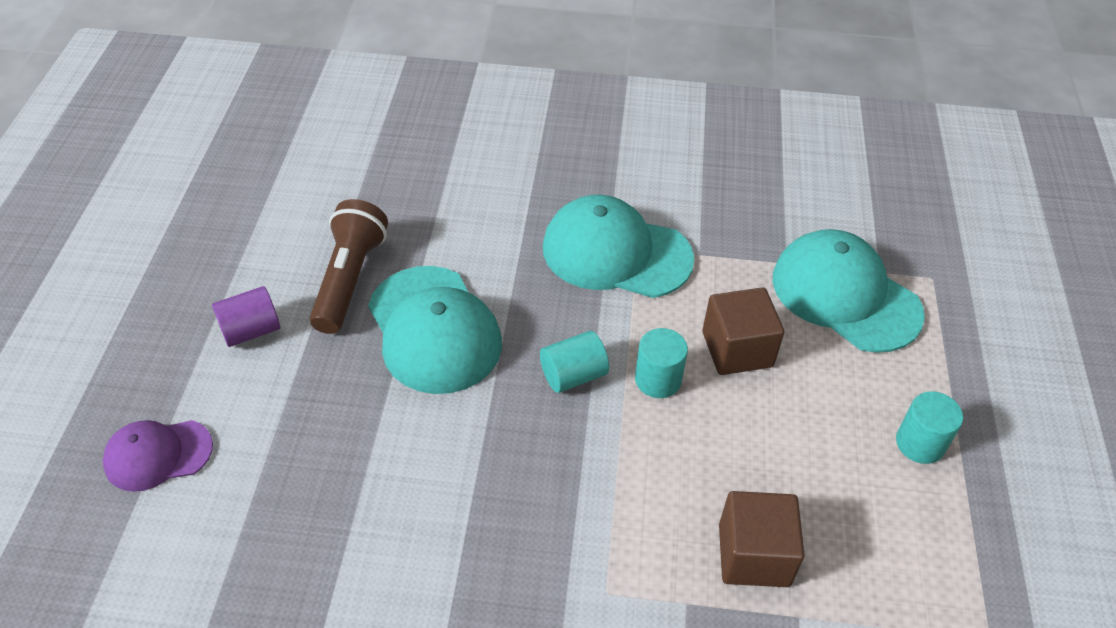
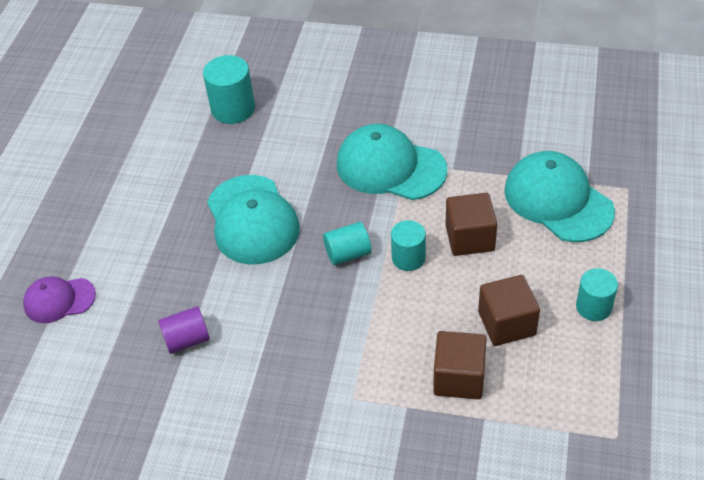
camera: 10 degrees right, 0 degrees up
purple cylinder [212,286,280,347] -> purple cylinder moved to [158,306,210,354]
brown flashlight [310,199,388,334] -> none
none -> turquoise cylinder [203,55,255,124]
none -> brown cube [478,275,540,346]

